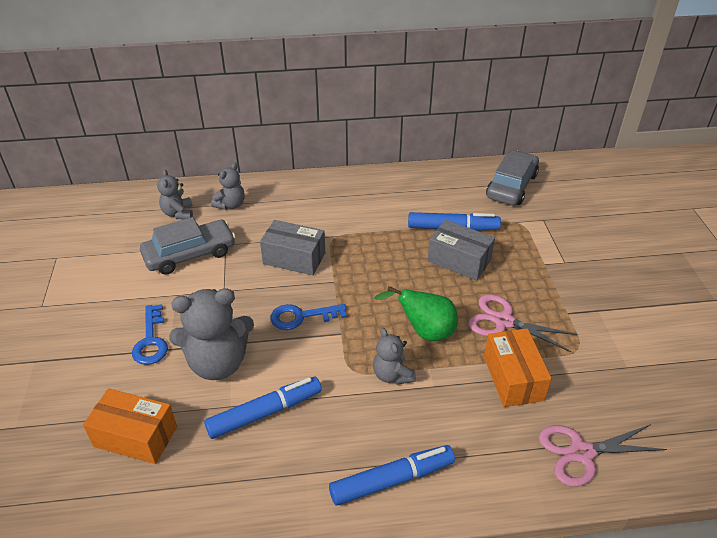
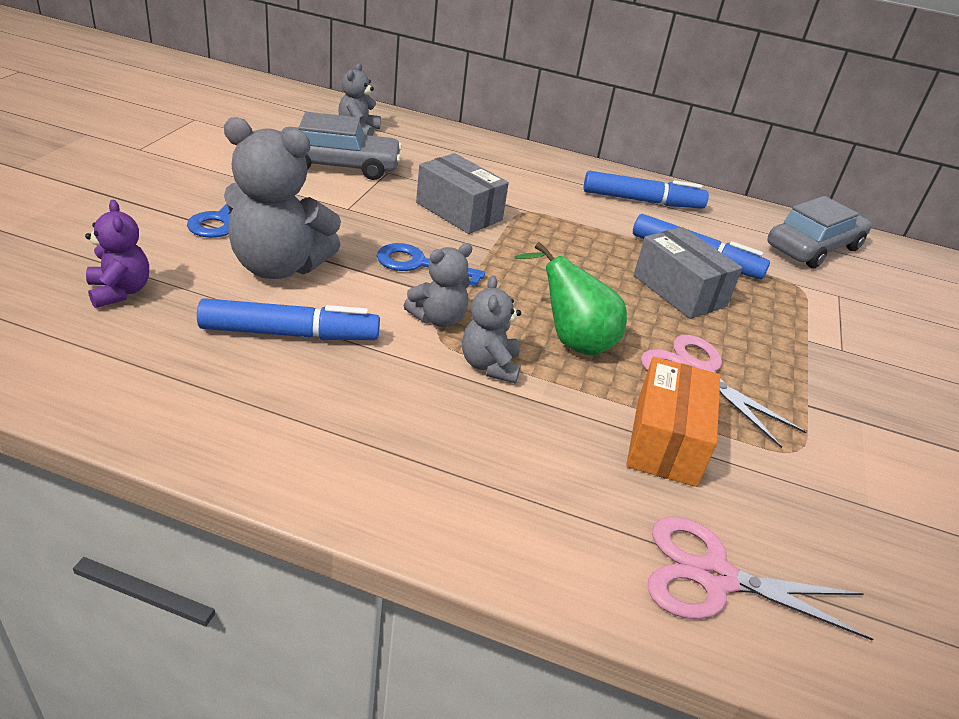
camera: 20 degrees right, 5 degrees down
orange box [83,388,177,464] -> purple teddy bear [85,200,149,308]
grey teddy bear [211,163,245,210] -> grey teddy bear moved to [403,243,472,327]
blue marker [329,445,455,506] -> blue marker moved to [584,171,709,209]

